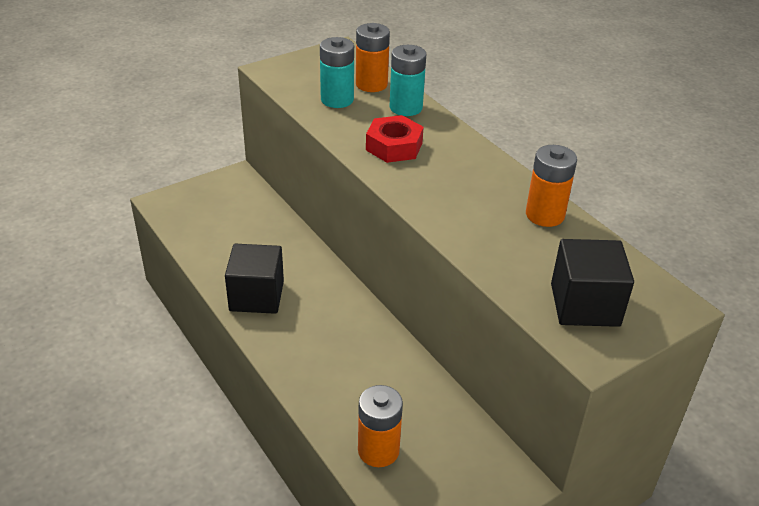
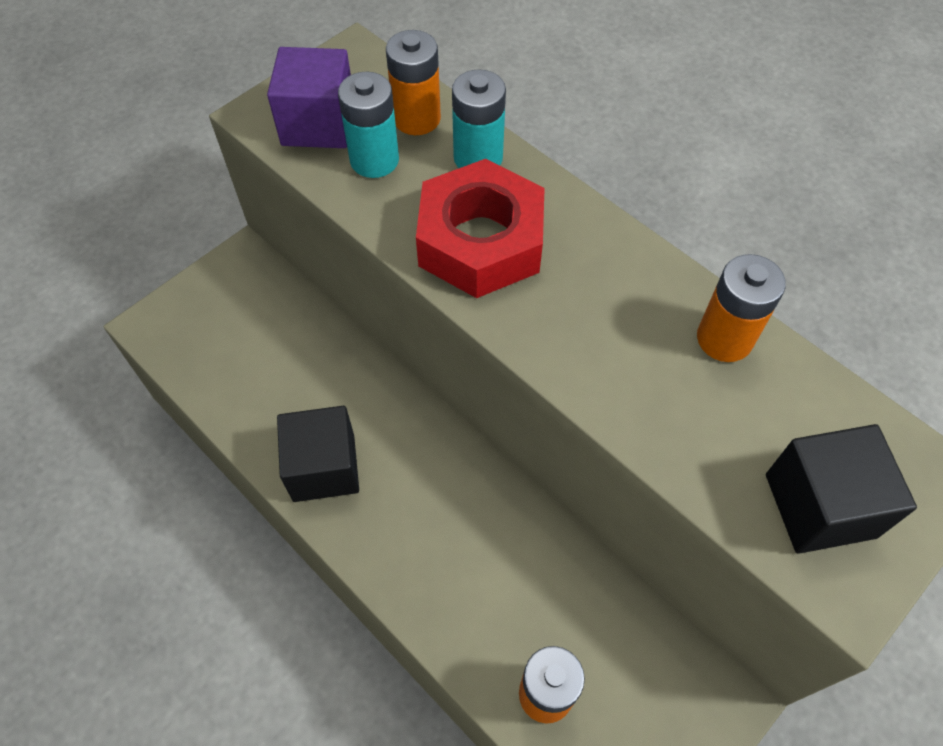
camera: 10 degrees left, 20 degrees up
red nut [366,115,424,163] -> red nut [416,159,545,298], size x1.58
none -> purple cube [267,47,351,148]

